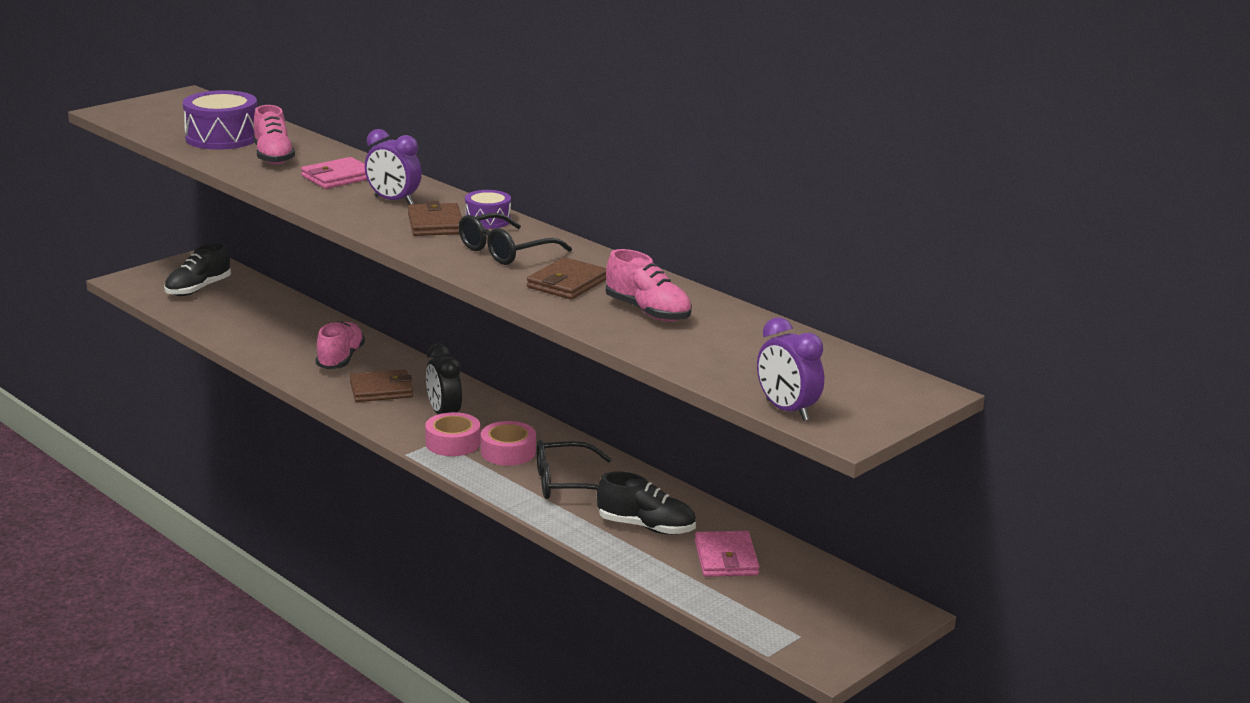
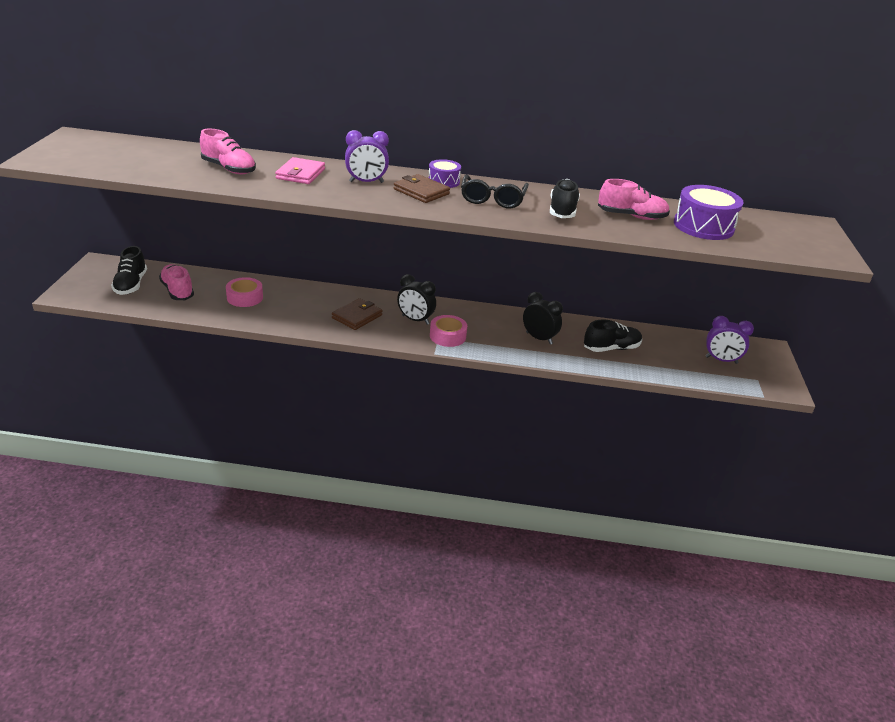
camera: 40 degrees left, 10 degrees up
purple drum [182,90,257,150] -> purple drum moved to [674,185,743,240]
pink shoe [316,321,365,369] -> pink shoe moved to [159,264,194,300]
pink tape [481,421,536,466] -> pink tape moved to [226,277,263,307]
brown wallet [527,257,606,299] -> black shoe [550,179,580,218]
black glasses [536,440,612,499] -> black clock [523,292,563,345]
pink wallet [695,531,760,577] -> none
purple clock [757,317,824,421] -> purple clock moved to [706,316,754,364]

